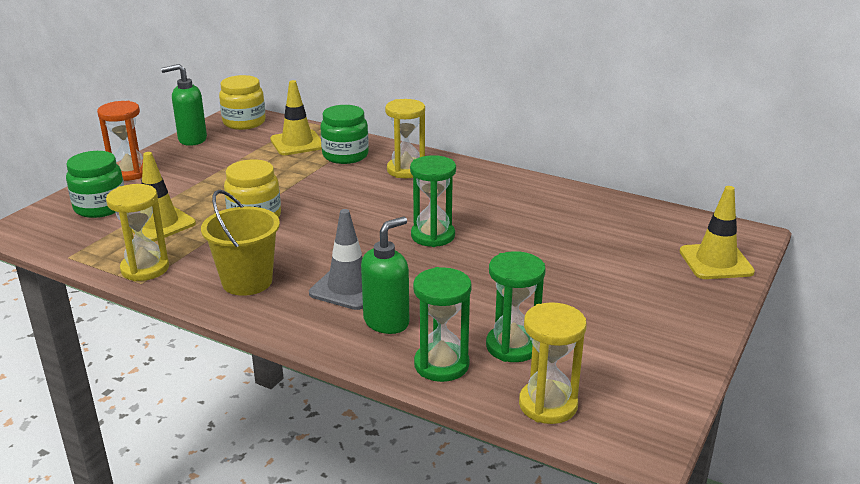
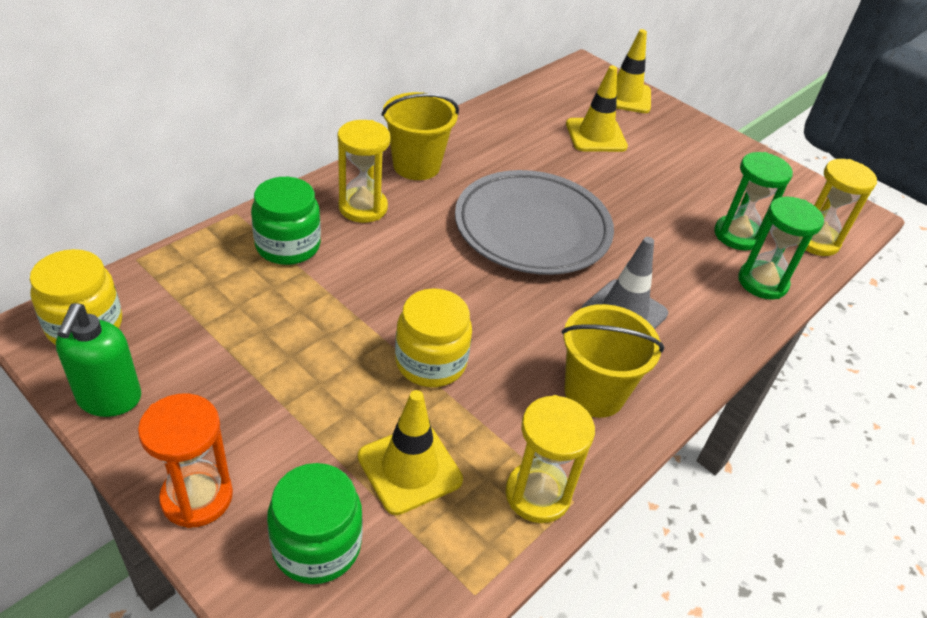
camera: 80 degrees left, 15 degrees up
yellow traffic cone [270,80,322,155] -> yellow traffic cone moved to [566,66,628,152]
green soap dispenser [361,216,409,334] -> none
green hourglass [410,155,456,247] -> grey plate [455,170,614,275]
none -> yellow bucket [381,92,459,180]

